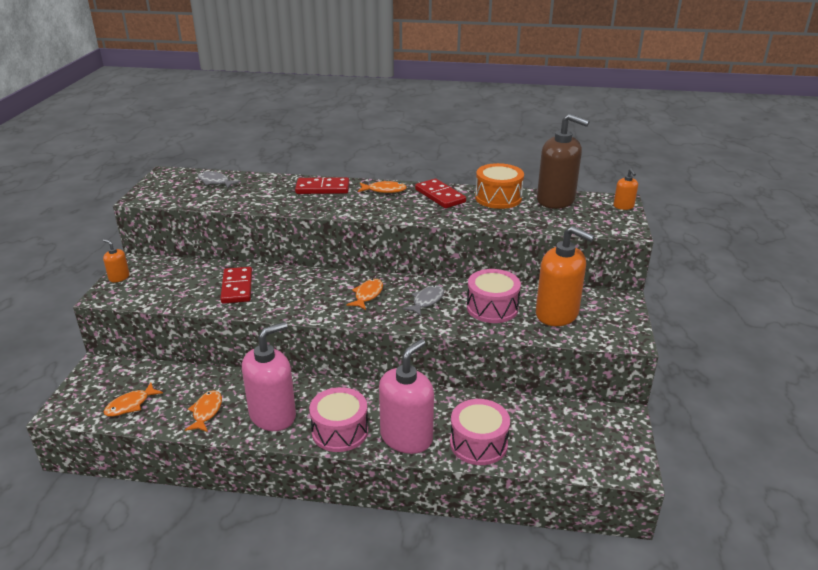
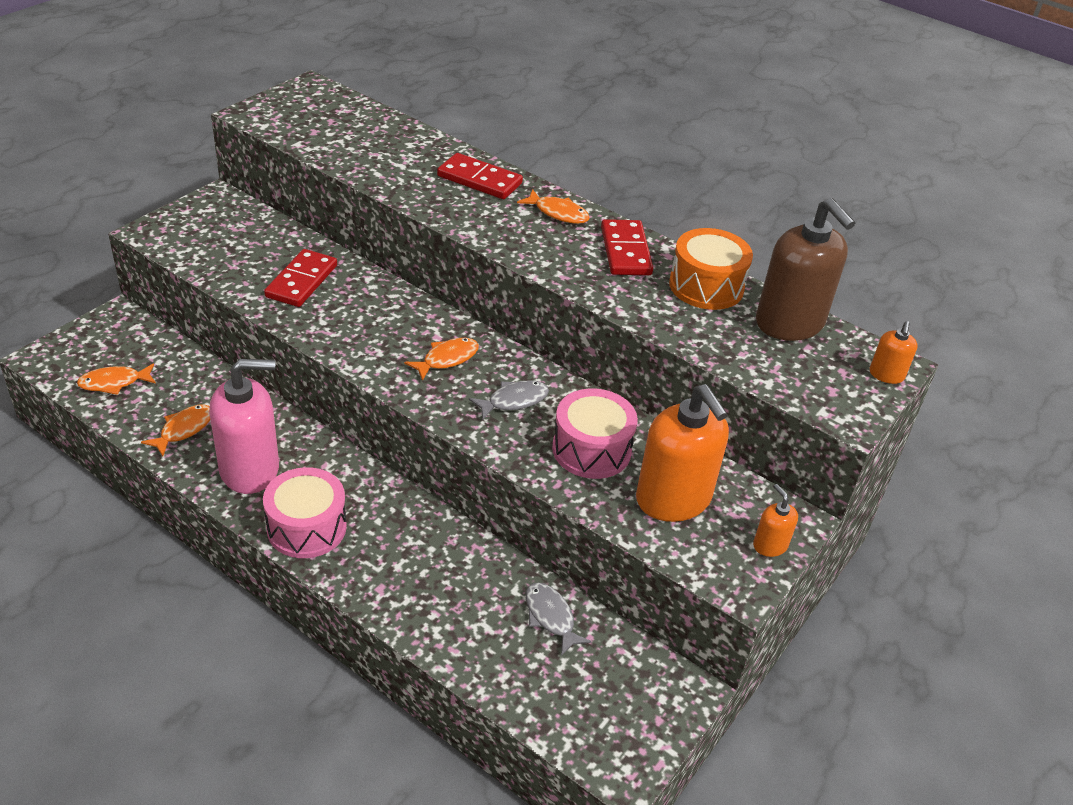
camera: 25 degrees right, 10 degrees up
orange soap dispenser [103,239,130,282] -> orange soap dispenser moved to [753,484,798,557]
grey fish [197,171,241,188] -> grey fish moved to [526,583,592,656]
pink soap dispenser [379,339,434,454] -> none
pink drum [450,399,510,465] -> none

